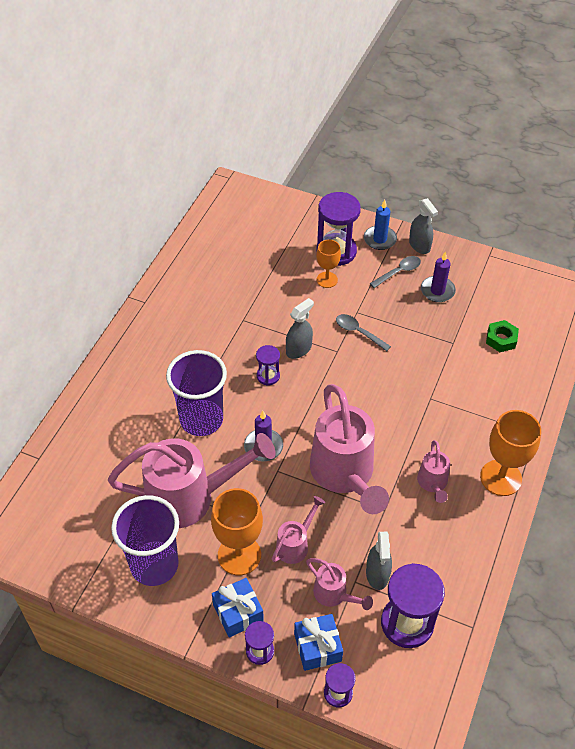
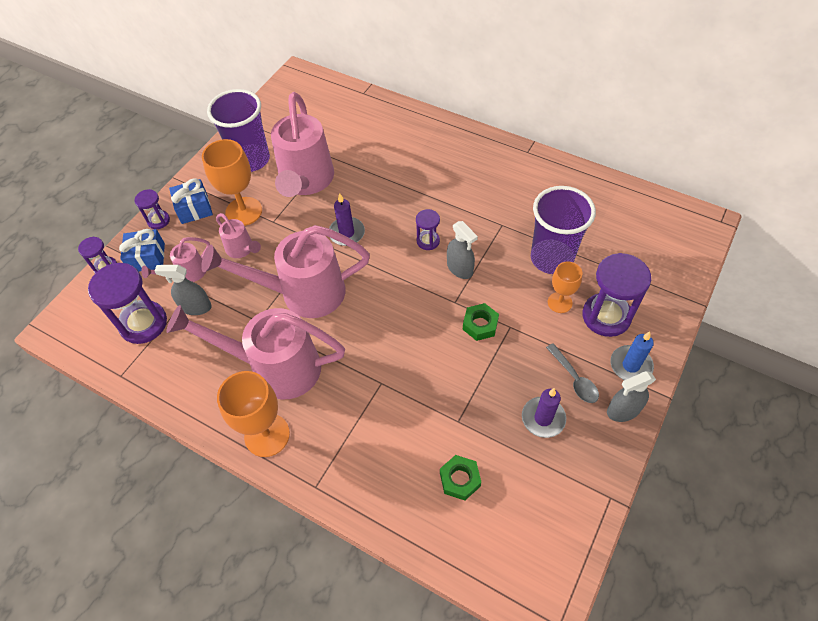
camera: 100 degrees right, 5 degrees up
purple cup [166,350,227,436] -> purple cup moved to [531,186,596,274]
grey spoon [336,314,391,351] -> green nut [463,303,499,341]
pink watering can [417,440,450,503] -> pink watering can [166,305,345,399], size x2.11

